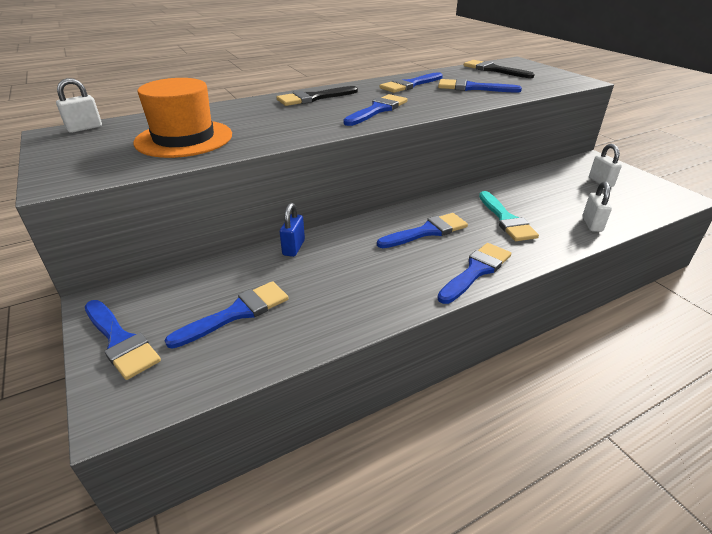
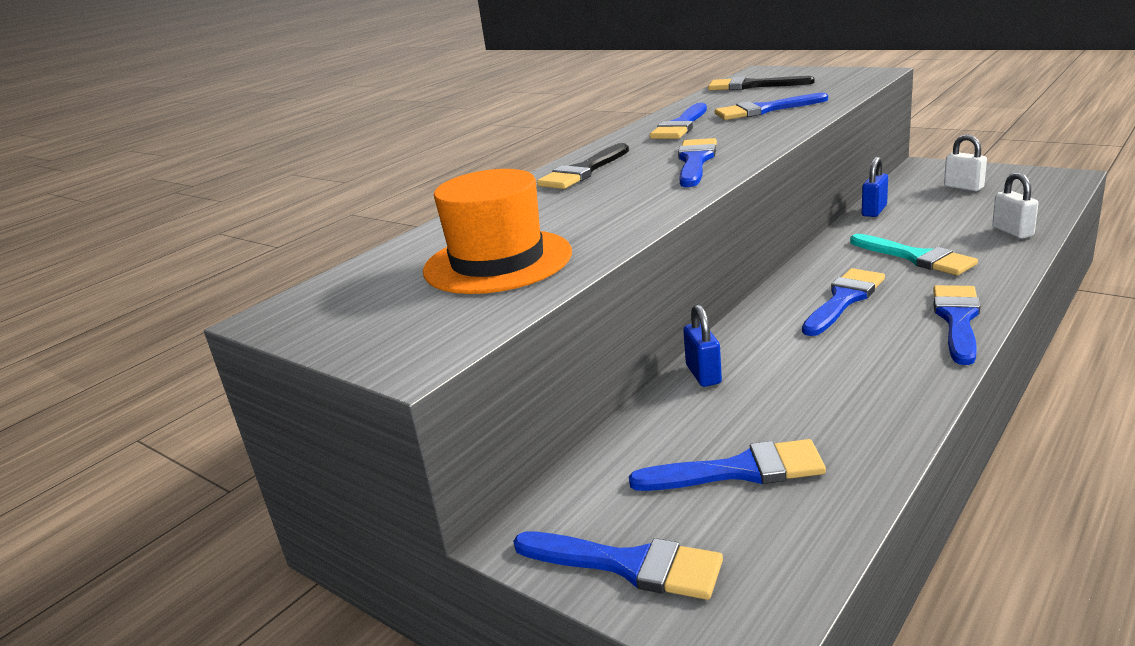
camera: 20 degrees left, 10 degrees down
white padlock [56,78,102,133] -> none
blue brush [165,281,289,349] -> blue brush turned 60 degrees clockwise [629,439,826,491]
none -> blue padlock [862,157,888,217]

